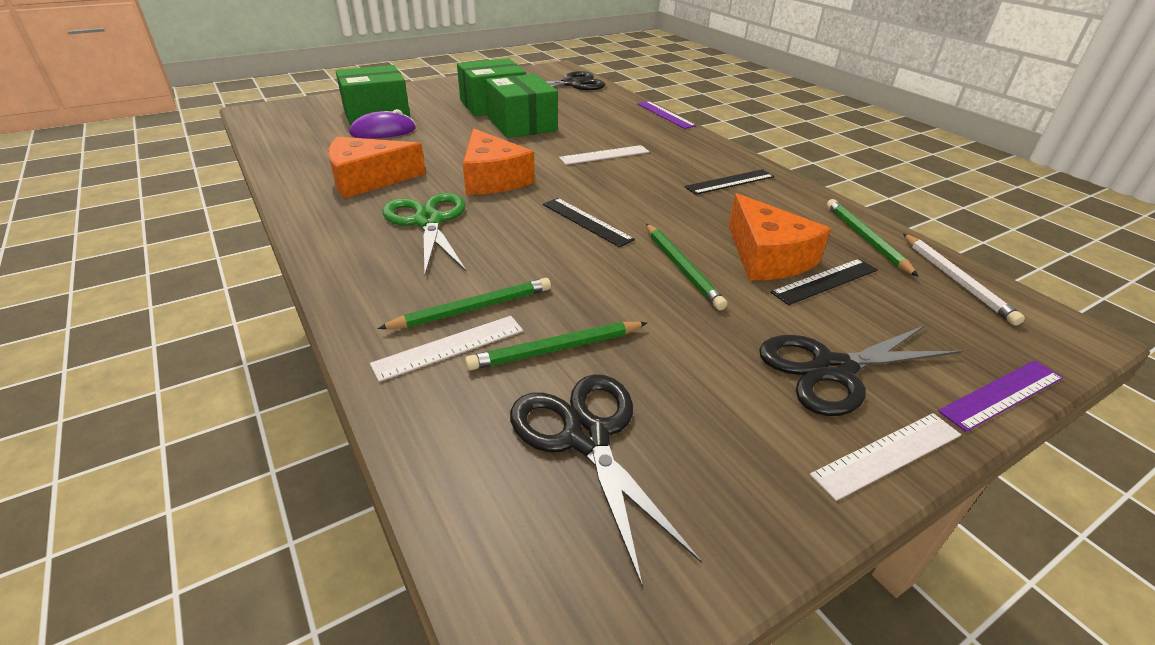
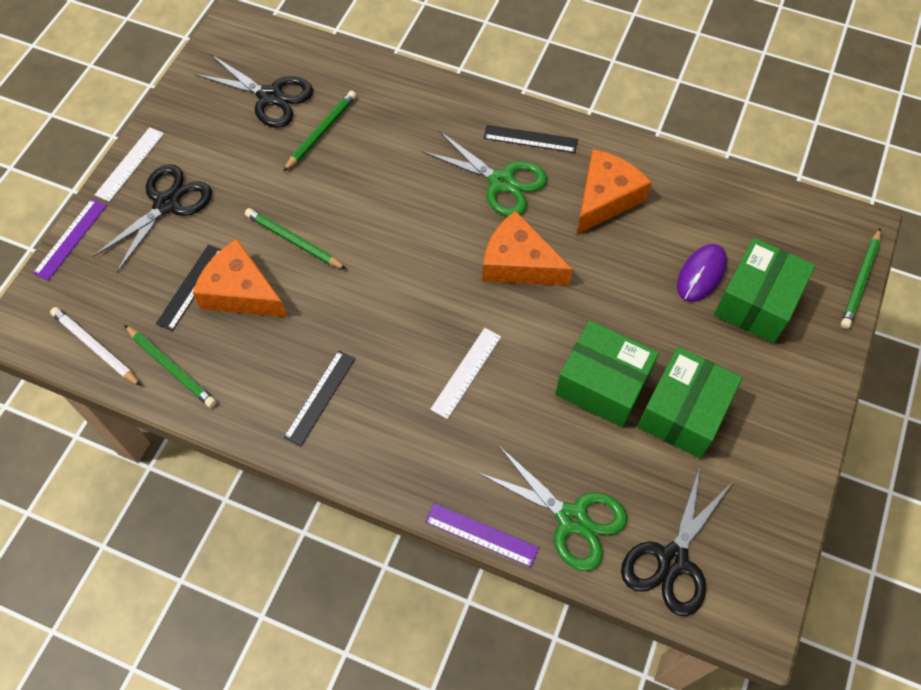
camera: 145 degrees right, 25 degrees up
white ruler [370,316,523,382] -> none
green pencil [377,278,551,329] -> green pencil moved to [841,228,881,329]
black ruler [543,198,635,247] -> black ruler moved to [484,125,578,153]
none -> green scissors [478,446,627,571]

